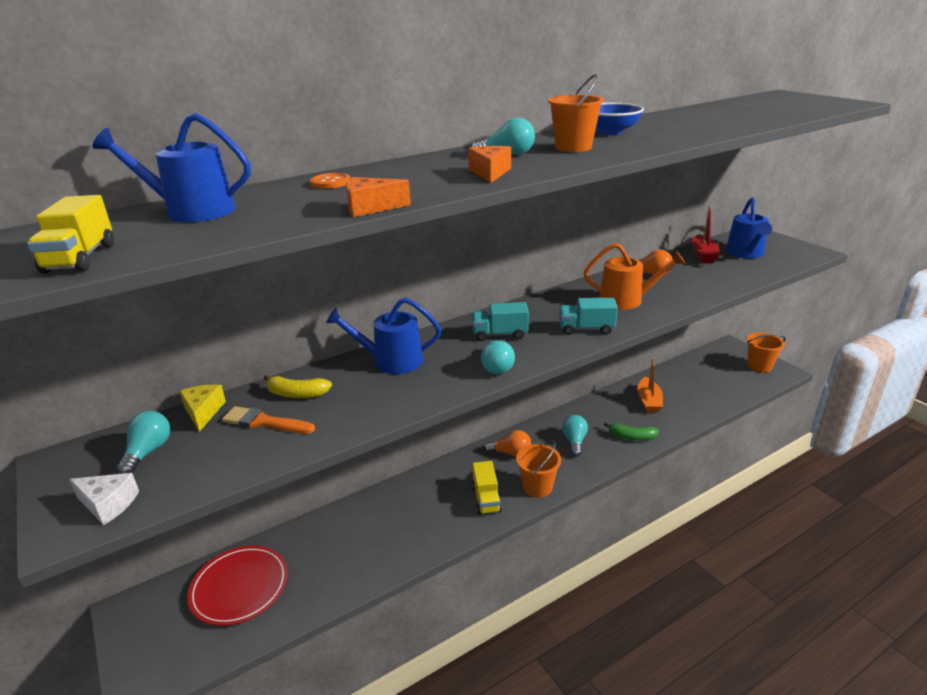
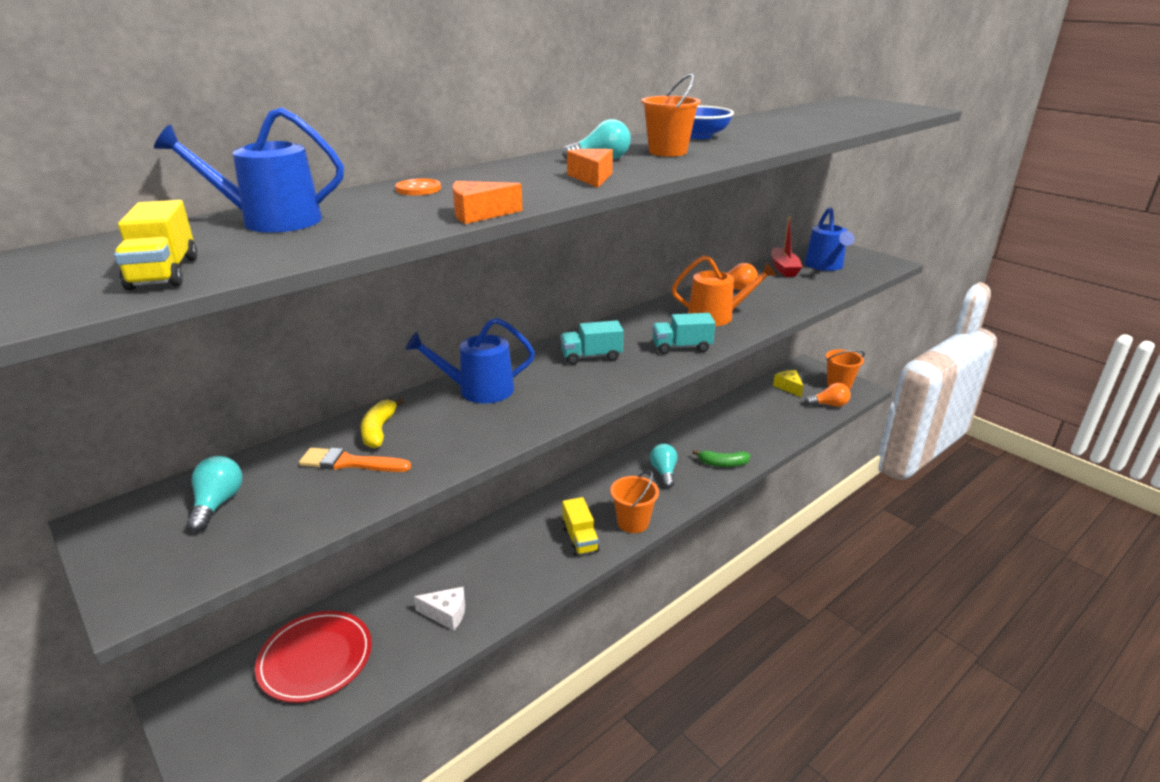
camera: 10 degrees left, 0 degrees up
white cheese [69,473,139,525] -> white cheese moved to [414,587,465,631]
yellow cheese [179,385,226,432] -> yellow cheese moved to [773,370,804,397]
yellow banana [264,375,332,398] -> yellow banana turned 90 degrees clockwise [360,398,404,448]
turquoise light bulb [481,340,515,374] -> none
orange light bulb [484,430,531,456] -> orange light bulb moved to [805,383,851,407]
orange boat [637,358,663,413] -> none

